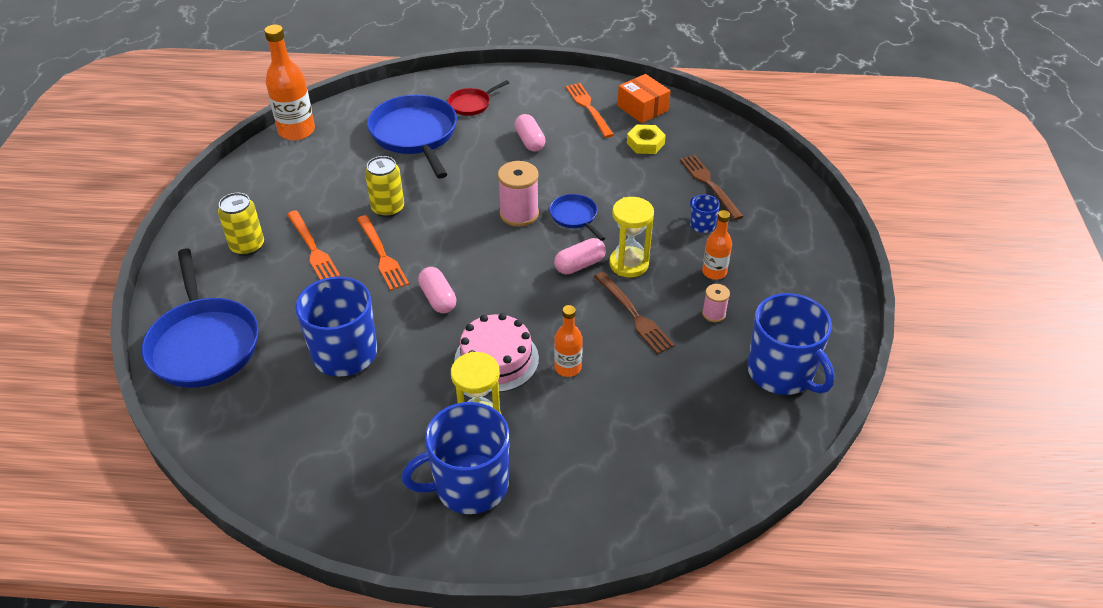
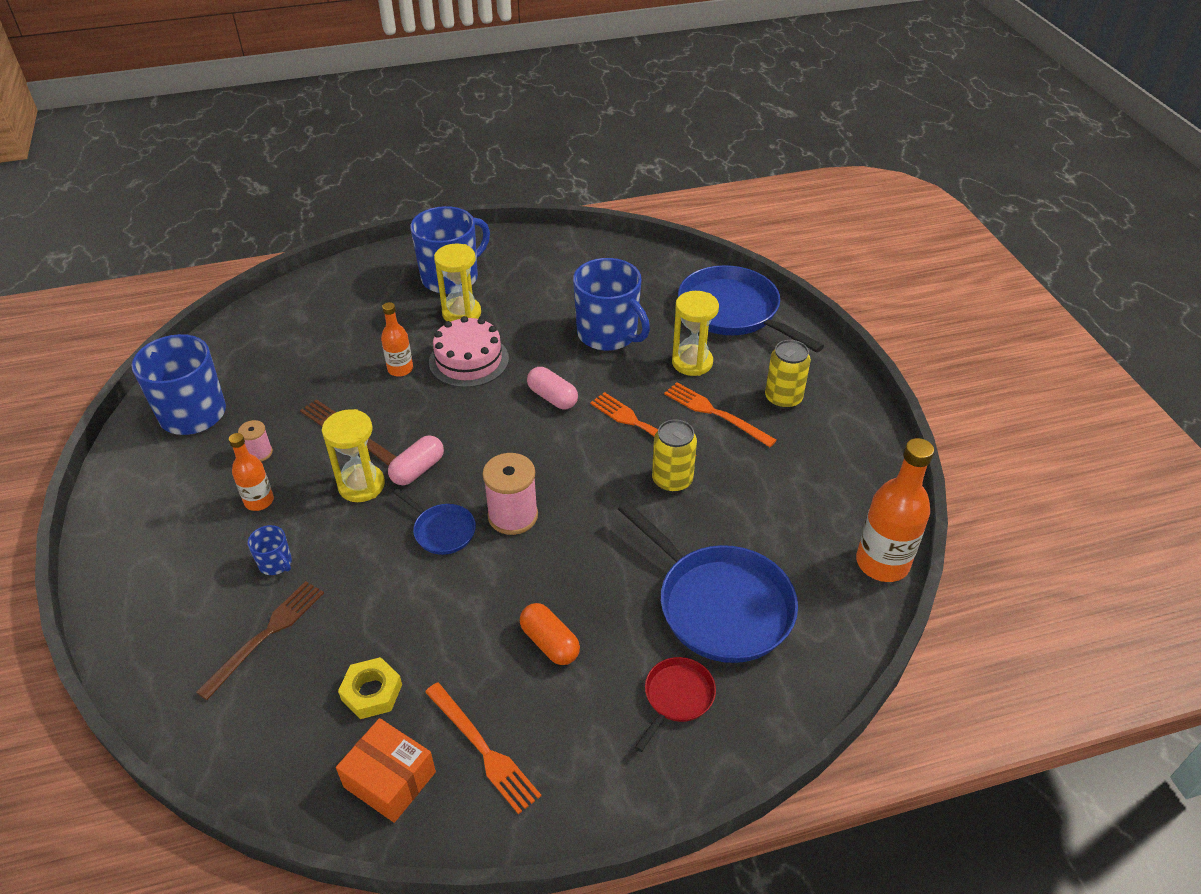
camera: 160 degrees right, 0 degrees up
pink capsule [515,114,546,152] -> orange capsule [520,603,580,665]
brown fork [680,155,744,220] -> brown fork turned 105 degrees counterclockwise [196,581,324,700]
none -> yellow hourglass [672,291,719,376]

